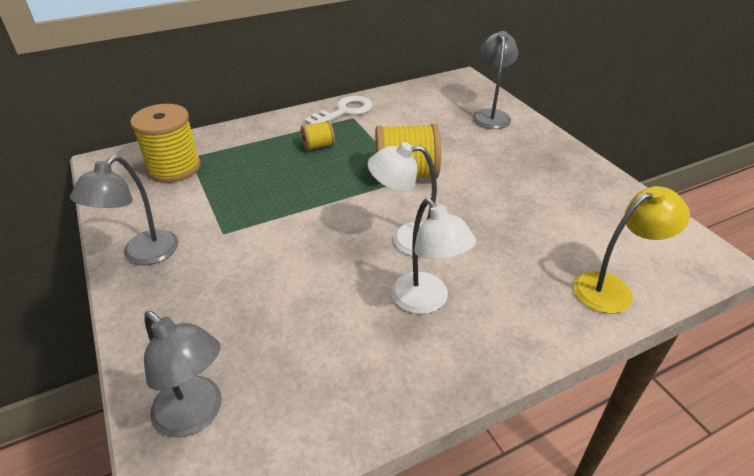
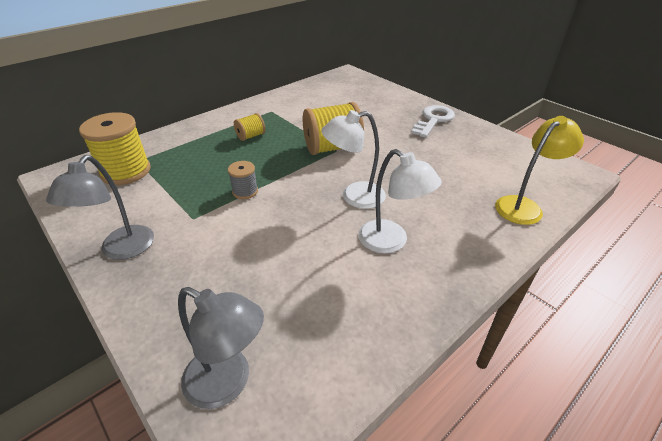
camera: 15 degrees left, 0 degrees up
white key [305,96,373,125] -> white key moved to [411,105,455,138]
grey lamp [472,31,518,129] -> none
none -> grey spool [228,161,258,199]

